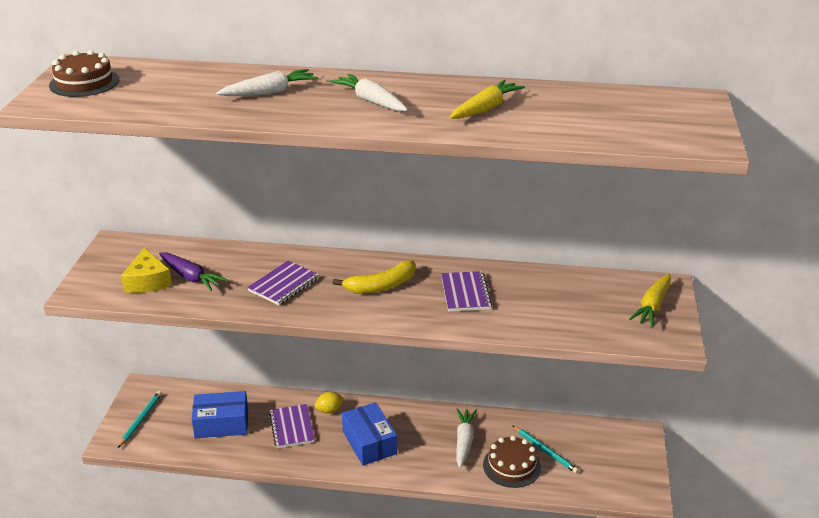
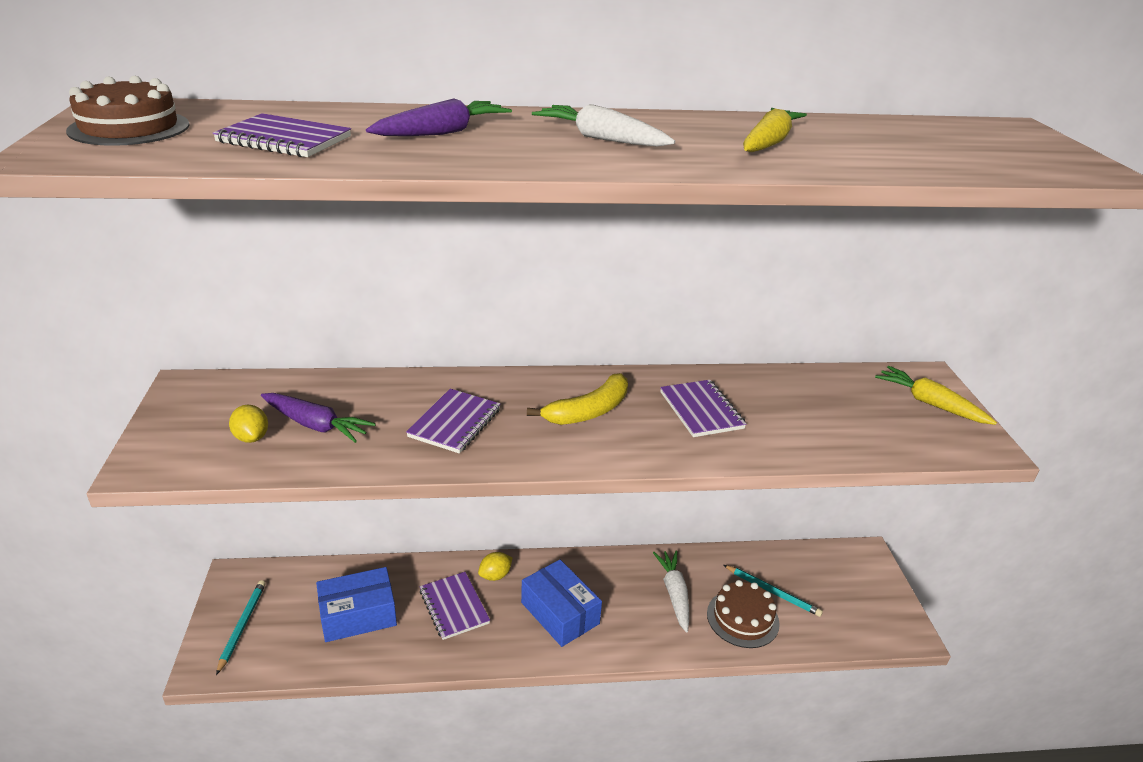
camera: 15 degrees left, 0 degrees up
yellow cheese [121,247,172,293] -> yellow lemon [229,404,268,443]
white carrot [217,69,318,96] -> purple carrot [366,98,512,136]
yellow carrot [629,273,671,327] -> yellow carrot turned 120 degrees clockwise [875,366,997,425]
none -> purple notebook [213,113,351,157]

